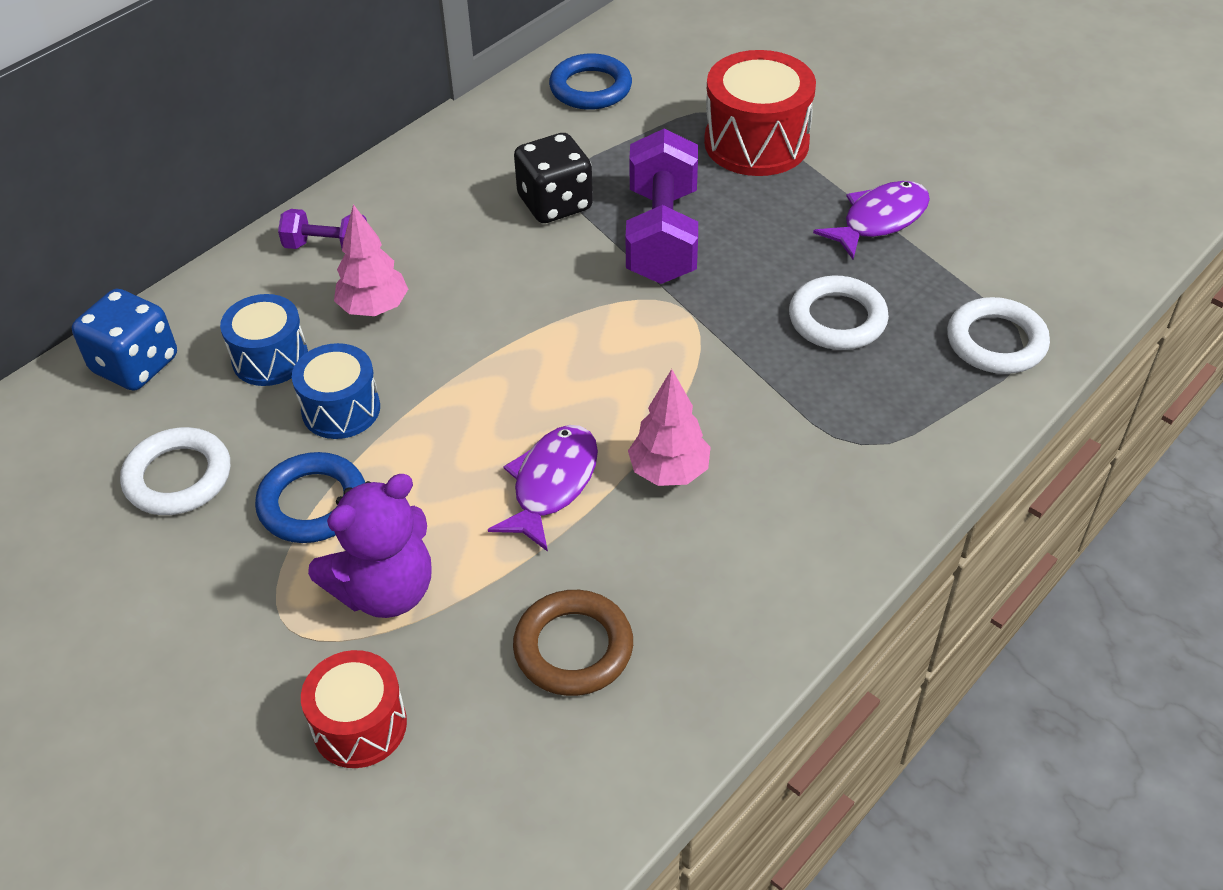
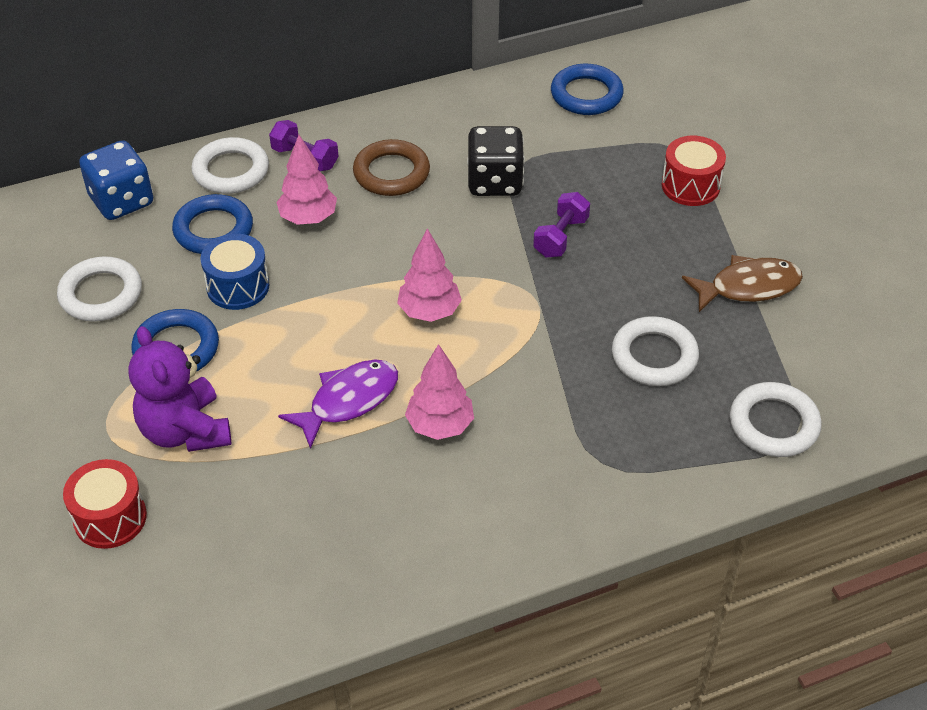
camera: 25 degrees right, 0 degrees up
blue drum [220,294,308,386] -> blue ring [172,194,253,254]
purple teddy bear [308,474,432,618] -> purple teddy bear turned 75 degrees clockwise [128,326,231,452]
brown ring [513,590,633,696] -> brown ring moved to [353,139,430,196]
purple dumbbell [626,128,698,284] -> purple dumbbell [533,192,590,257], size x0.52
red drum [704,50,816,176] -> red drum [662,136,726,206], size x0.62
purple fish [813,181,930,259] -> brown fish [682,255,803,312]
none -> white ring [191,137,269,194]
none -> pink tree [397,228,462,322]

